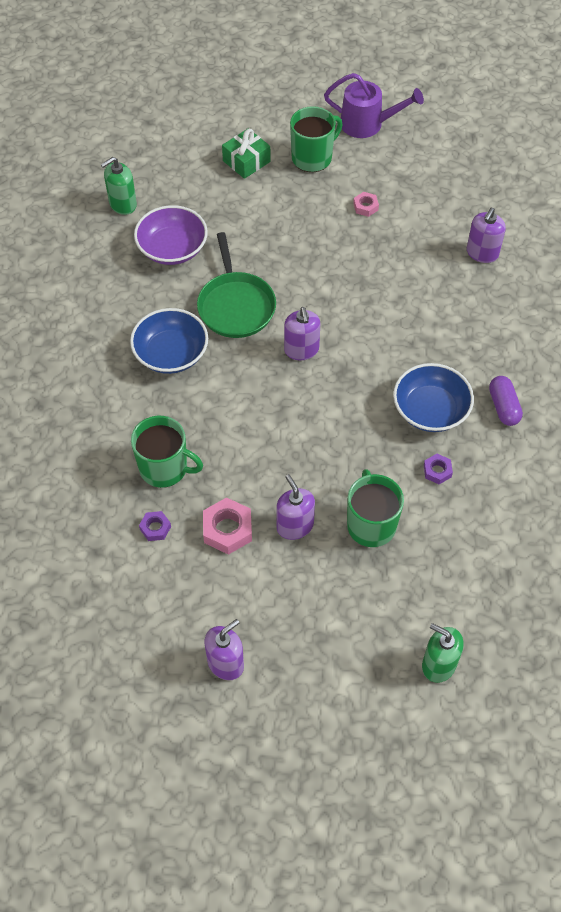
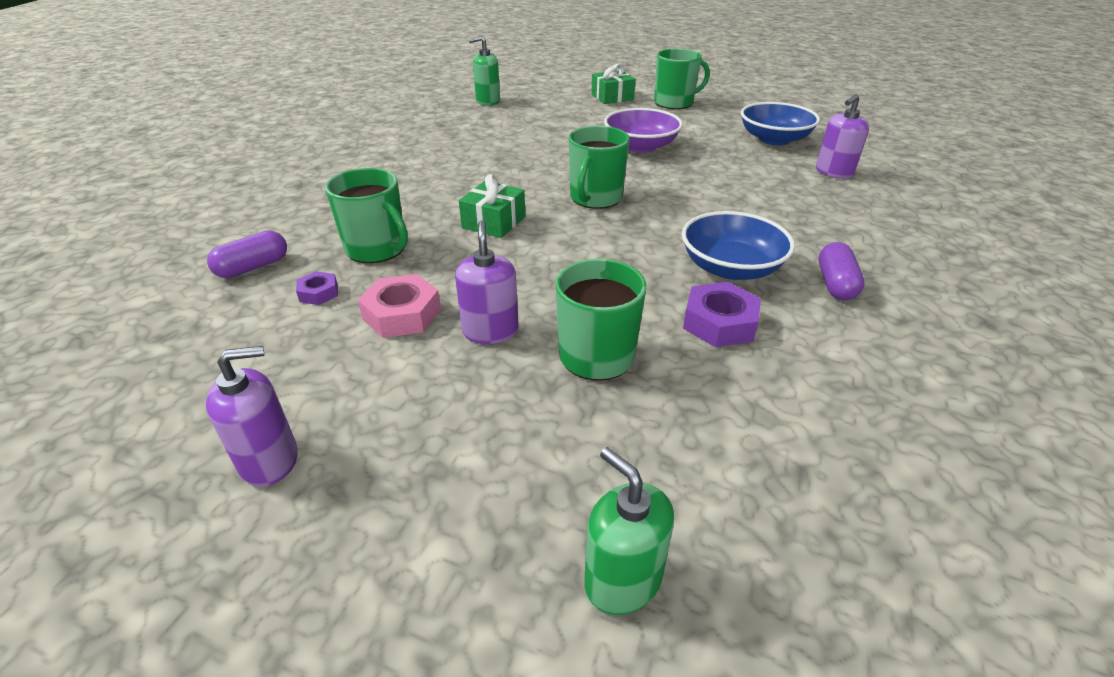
camera: 20 degrees right, 20 degrees down
blue bowl [130,308,208,374] -> blue bowl moved to [741,102,820,145]
purple bowl [134,205,208,265] -> purple bowl moved to [604,108,683,153]
green pan [197,232,276,338] -> none
purple soap dispenser [284,307,320,360] -> green mug [569,126,630,209]
purple watering can [324,73,424,138] -> none
pink nut [353,192,379,217] -> none
purple nut [424,454,453,484] -> purple nut [683,282,761,347], size x1.76
none -> purple capsule [207,230,287,278]
none -> green gift [459,174,525,238]

